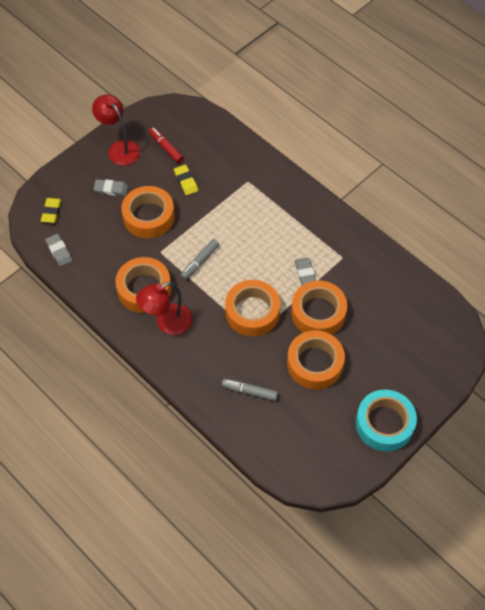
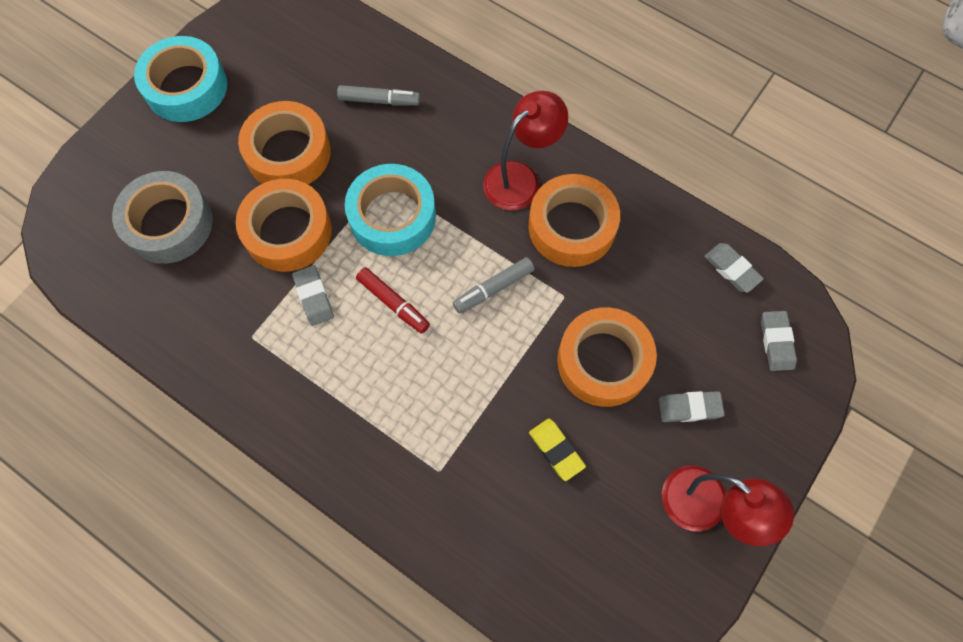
camera: 170 degrees right, 10 degrees up
yellow eraser [41,198,61,223] -> grey eraser [761,311,797,371]
red marker [149,127,183,163] -> red marker moved to [356,267,430,334]
grey marker [181,239,219,280] -> grey marker turned 150 degrees counterclockwise [453,257,535,313]
orange tape [225,280,280,336] -> turquoise tape [345,164,436,256]
none -> grey tape [112,171,213,264]

